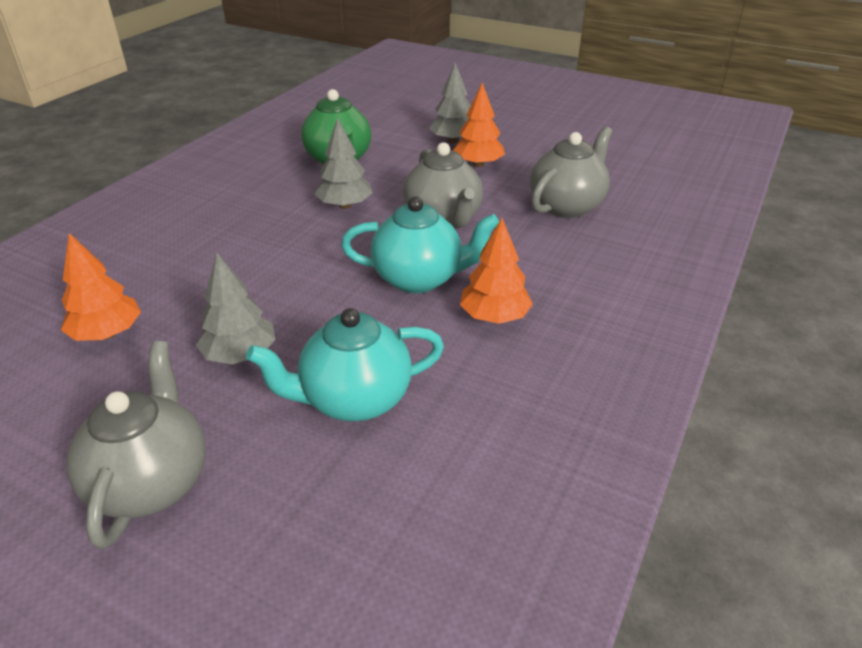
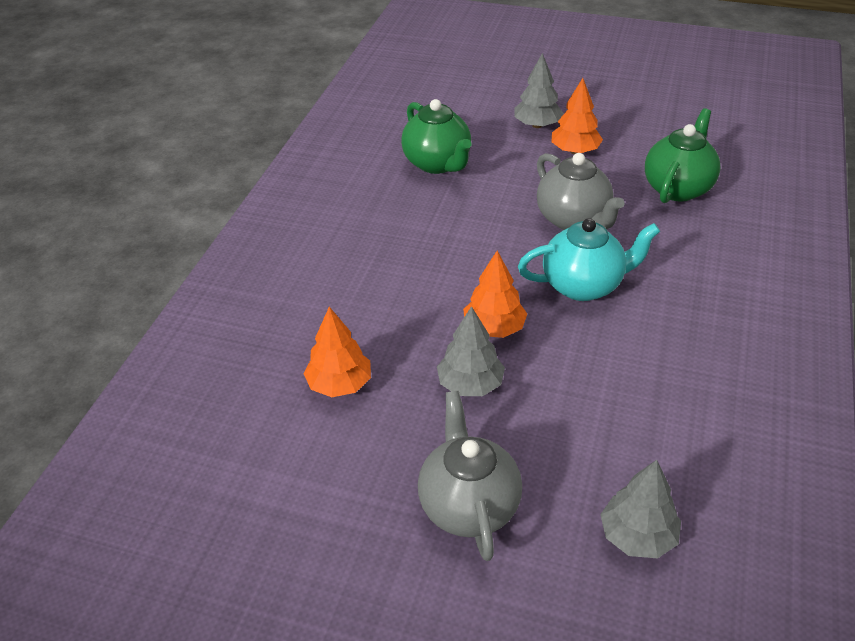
camera: 10 degrees left, 5 degrees up
turquoise teapot [246,308,444,421] -> none
grey tree [315,118,373,209] -> grey tree moved to [600,460,681,558]
orange tree [460,218,533,324] -> orange tree moved to [463,251,527,338]
grey teapot [530,126,612,218] -> green teapot [645,108,721,203]

